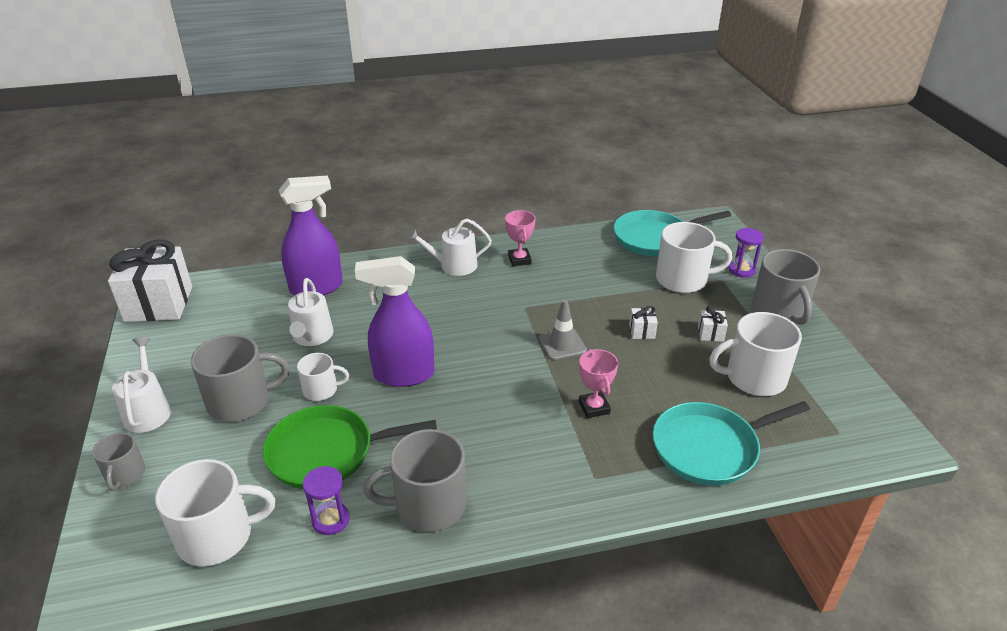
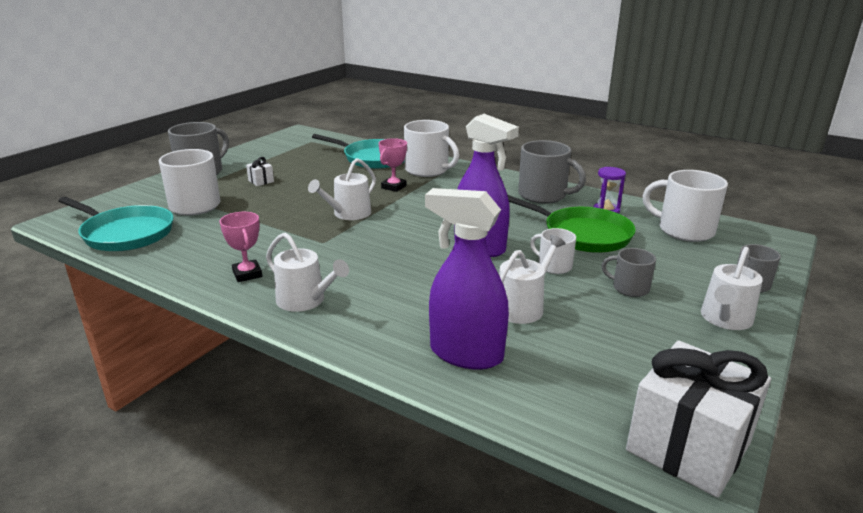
camera: 135 degrees left, 10 degrees down
grey mug [191,334,290,422] -> grey mug [601,248,656,297], size x0.57
pink trophy [505,210,536,266] -> pink trophy turned 60 degrees counterclockwise [220,212,262,282]
grey traffic cone [539,300,587,360] -> white watering can [308,158,376,220]
white gift [629,306,658,339] -> none
white mug [709,312,802,396] -> white mug moved to [404,120,459,177]
purple hourglass [729,228,764,278] -> none

